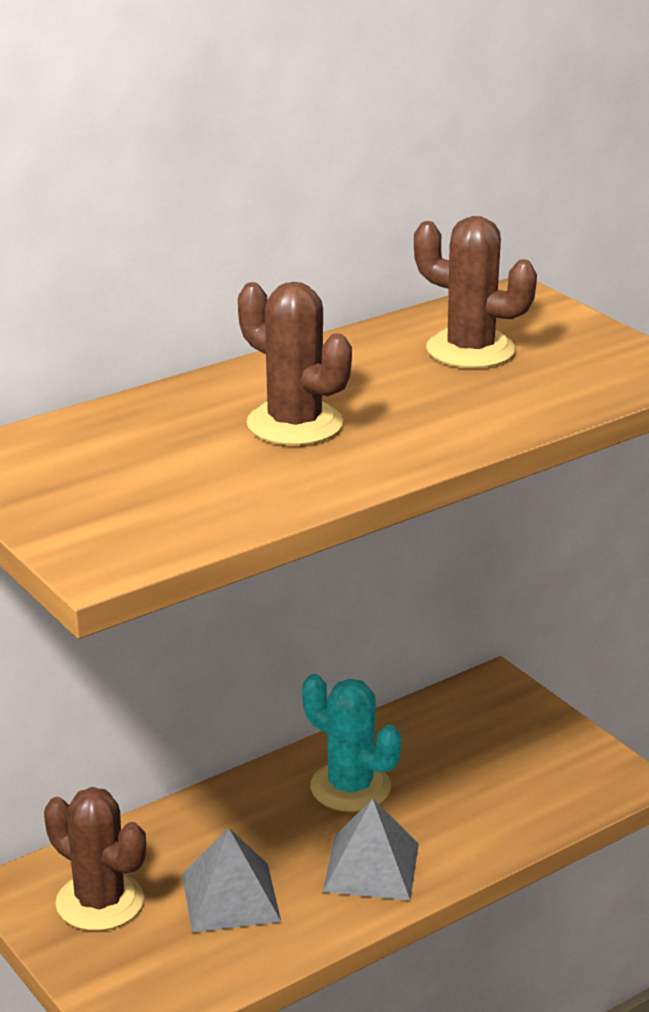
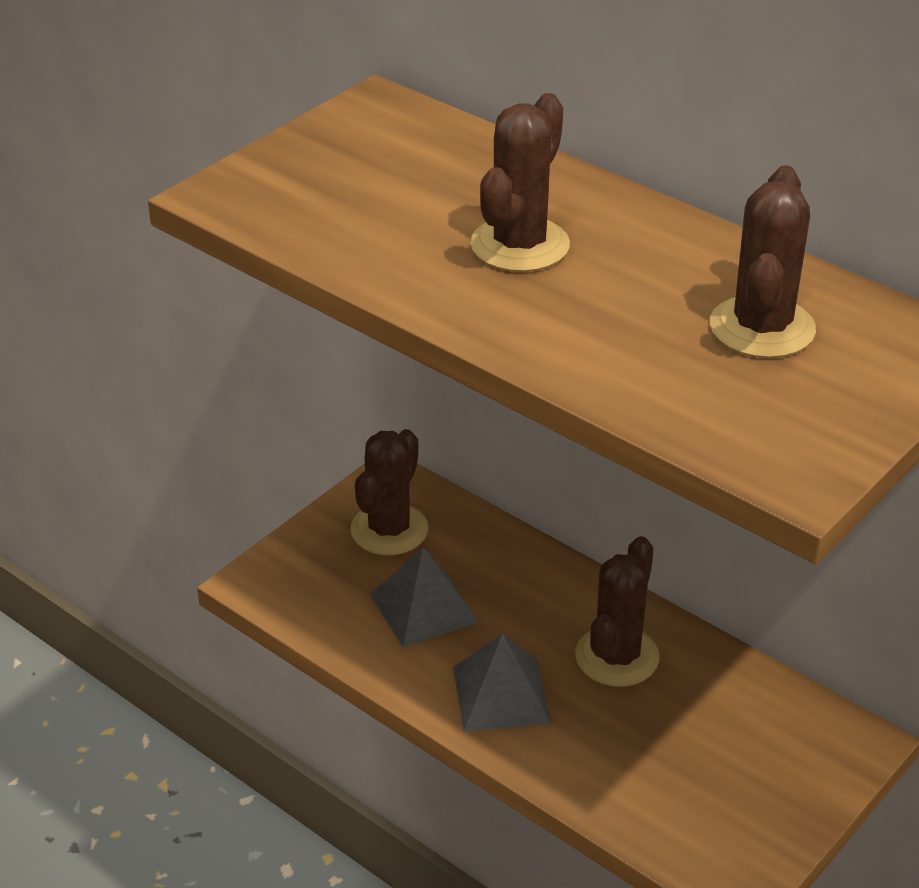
camera: 75 degrees right, 10 degrees up
turquoise cactus [302,674,401,812] -> brown cactus [575,536,660,687]

